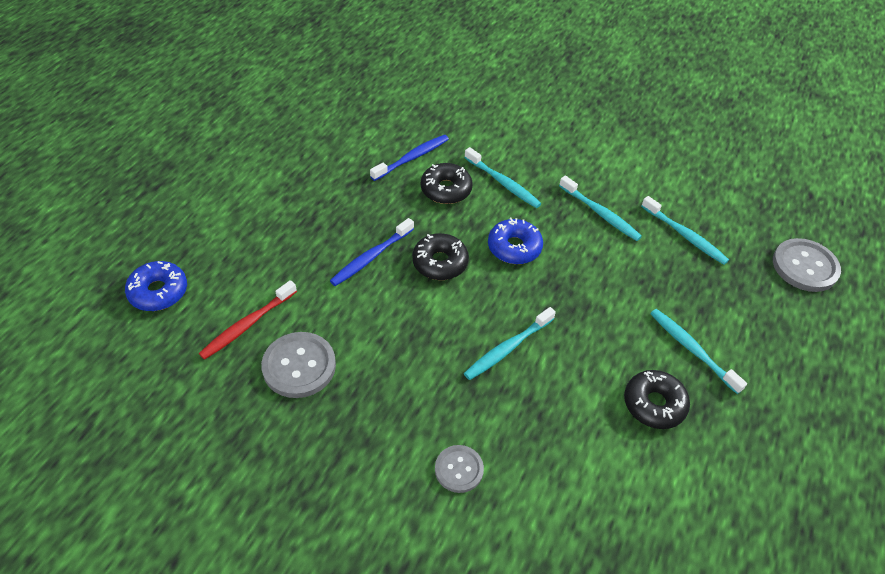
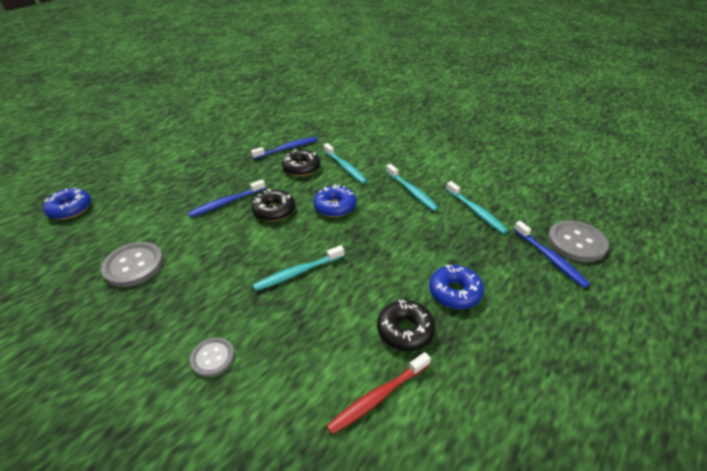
camera: 15 degrees right, 10 degrees down
red toothbrush [199,280,297,360] -> red toothbrush moved to [326,352,431,435]
turquoise toothbrush [650,309,747,394] -> blue donut [429,265,484,309]
none -> blue toothbrush [514,221,590,288]

